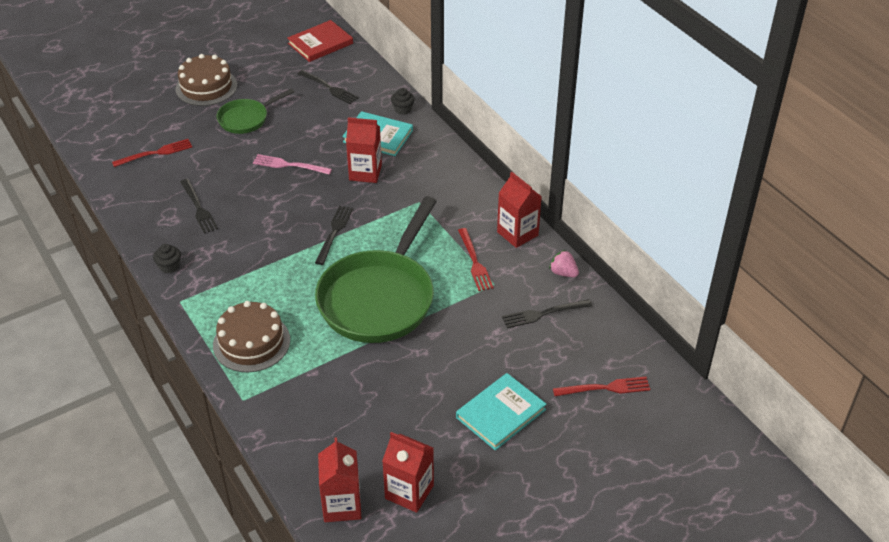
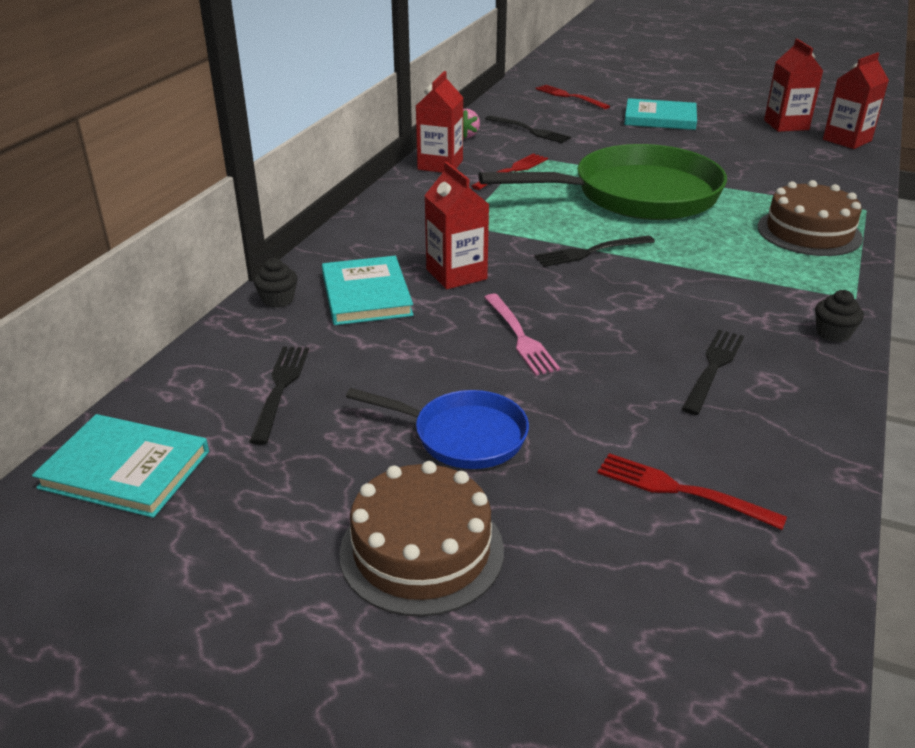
camera: 125 degrees left, 10 degrees down
green pan [217,88,294,134] -> blue pan [346,388,529,469]
red book [287,20,353,62] -> turquoise book [32,414,209,518]

